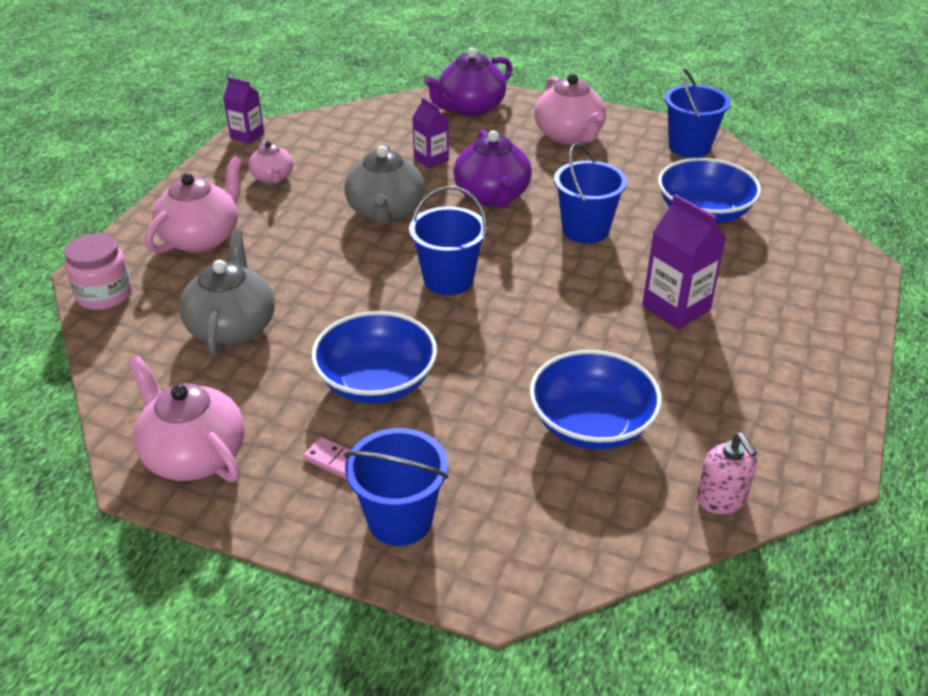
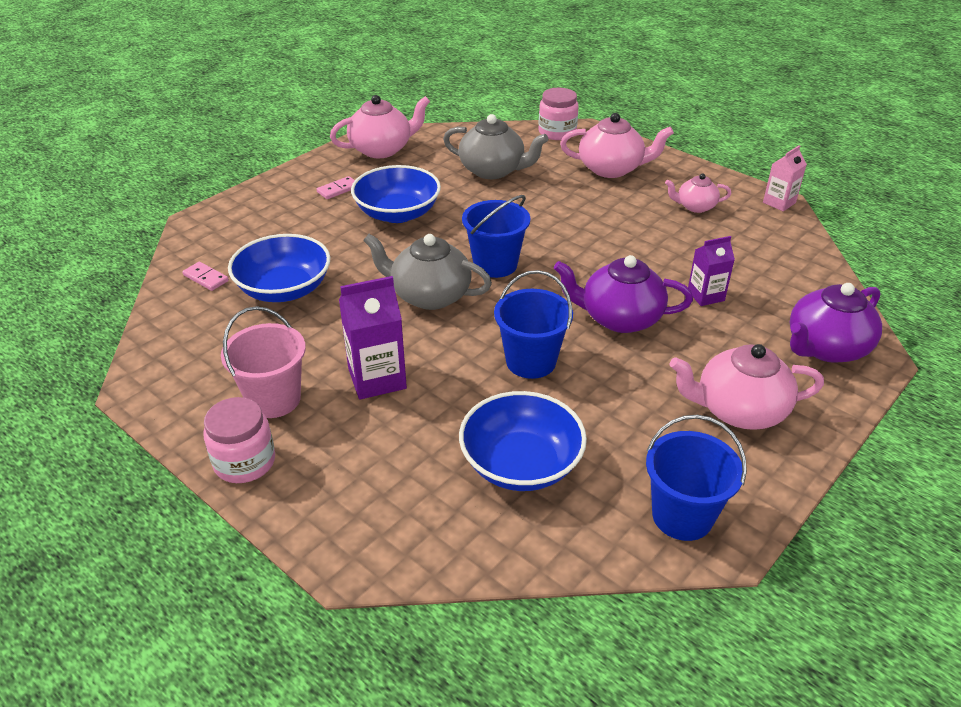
camera: 110 degrees right, 0 degrees up
pink teapot [145,156,243,253] -> pink teapot turned 45 degrees counterclockwise [560,113,674,178]
purple carton [223,77,264,144] -> pink carton [763,145,807,211]
grey teapot [344,144,425,225] -> grey teapot moved to [363,234,492,310]
blue bucket [344,428,449,546] -> none
purple teapot [424,48,512,116] -> purple teapot turned 105 degrees counterclockwise [790,283,882,363]
pink soap dispenser [697,433,757,514] -> none
none -> pink domino [182,262,229,291]
none -> pink jar [203,397,275,483]
none -> pink bucket [221,306,306,418]

